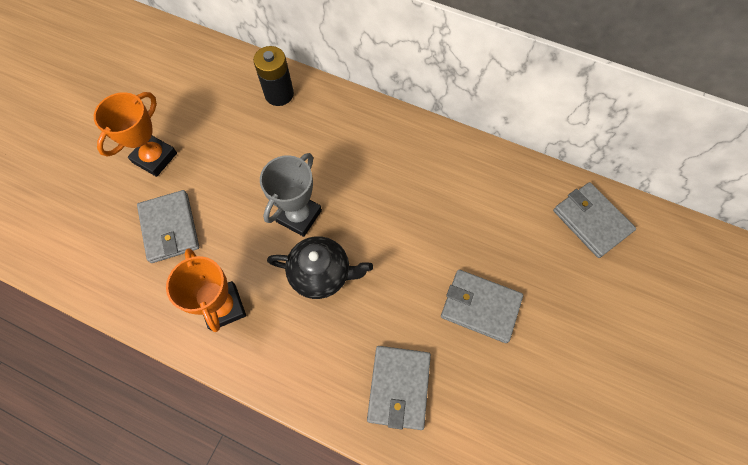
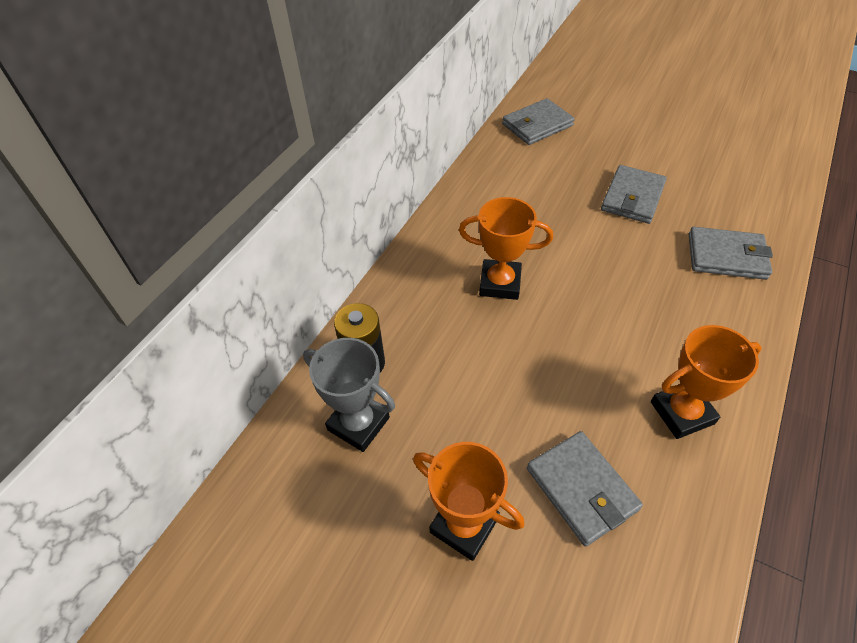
camera: 85 degrees left, 15 degrees down
grey wallet [137,190,199,263] -> grey wallet turned 75 degrees clockwise [527,431,643,546]
grey trophy [260,153,322,237] -> grey trophy moved to [303,338,395,452]
black teapot [267,236,373,299] -> none
none -> orange trophy [459,197,553,300]

